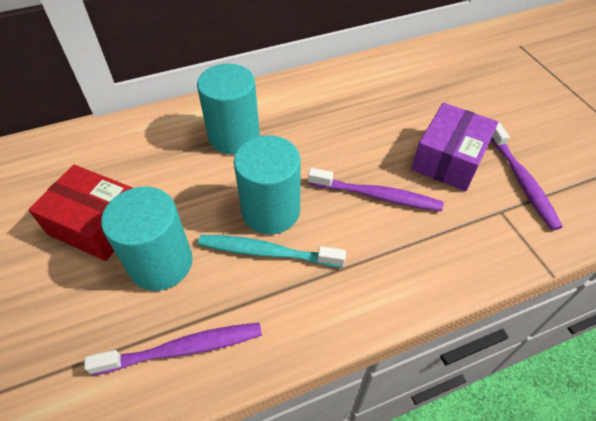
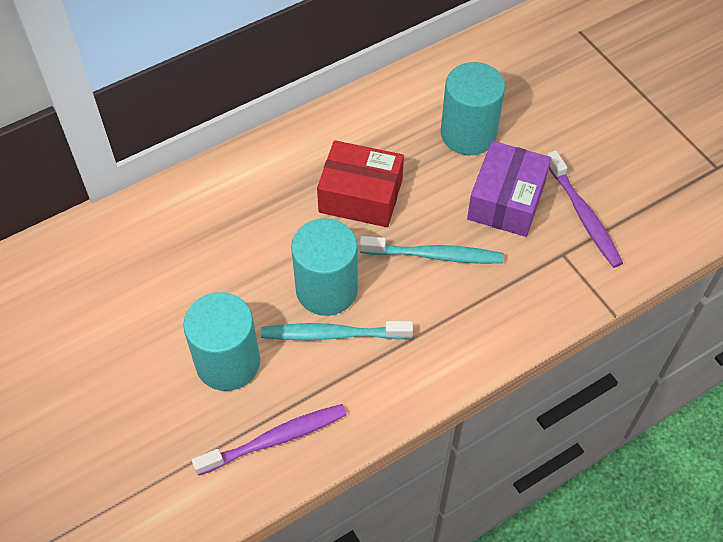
camera: 10 degrees left, 5 degrees up
red box [28,165,133,261] -> red box moved to [317,140,404,227]
turquoise cylinder [197,64,260,154] -> turquoise cylinder moved to [441,62,505,155]
purple toothbrush [308,168,444,211] -> turquoise toothbrush [359,236,504,264]

